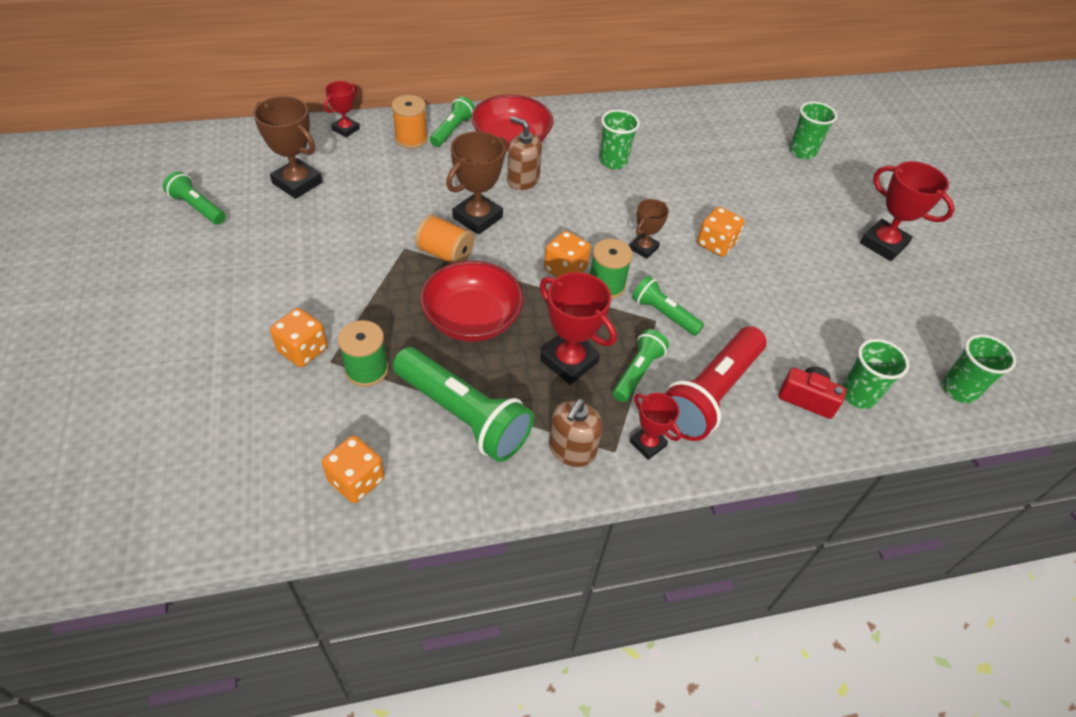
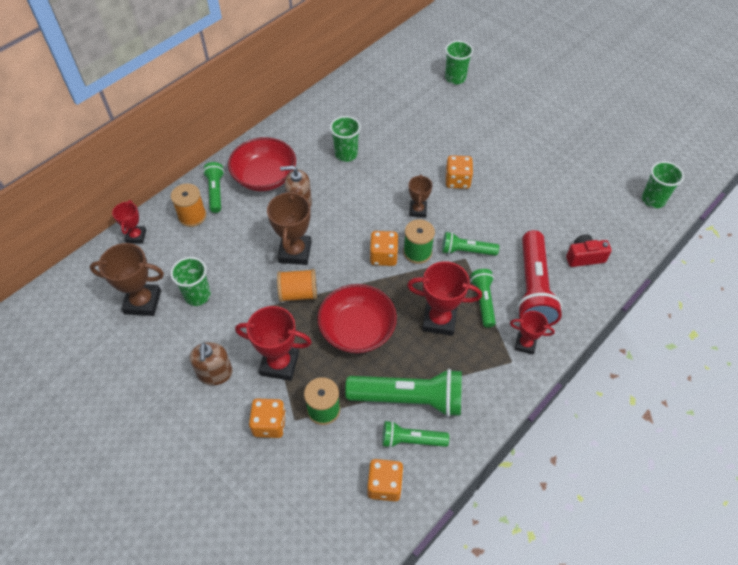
camera: 30 degrees left, 5 degrees up
green flashlight [163,171,226,224] -> green flashlight moved to [382,421,449,448]
brown soap dispenser [549,399,603,467] -> brown soap dispenser moved to [190,342,233,385]
green cup [842,339,909,409] -> green cup moved to [170,257,211,306]
red trophy [860,161,955,261] -> red trophy moved to [235,306,312,381]

